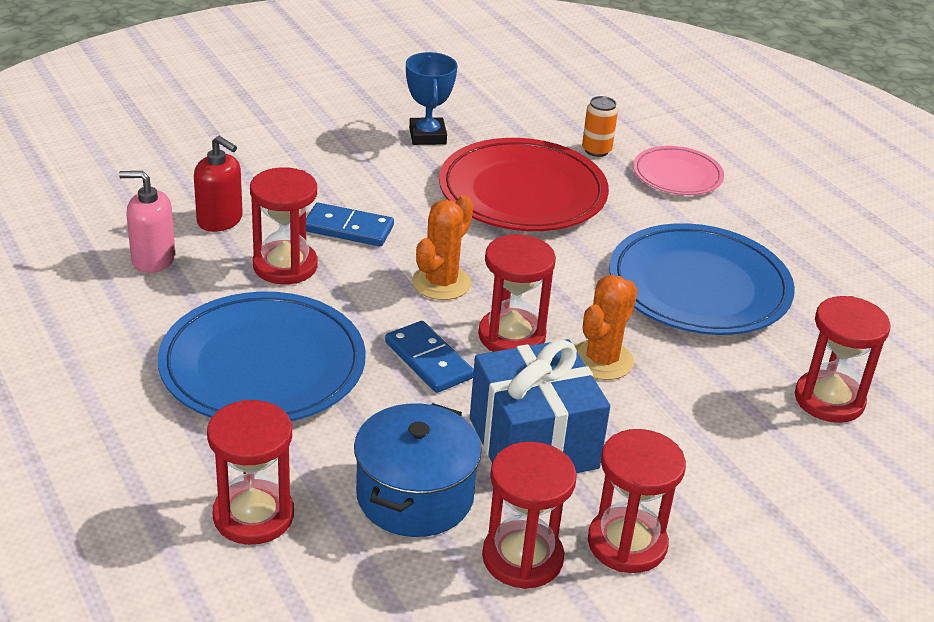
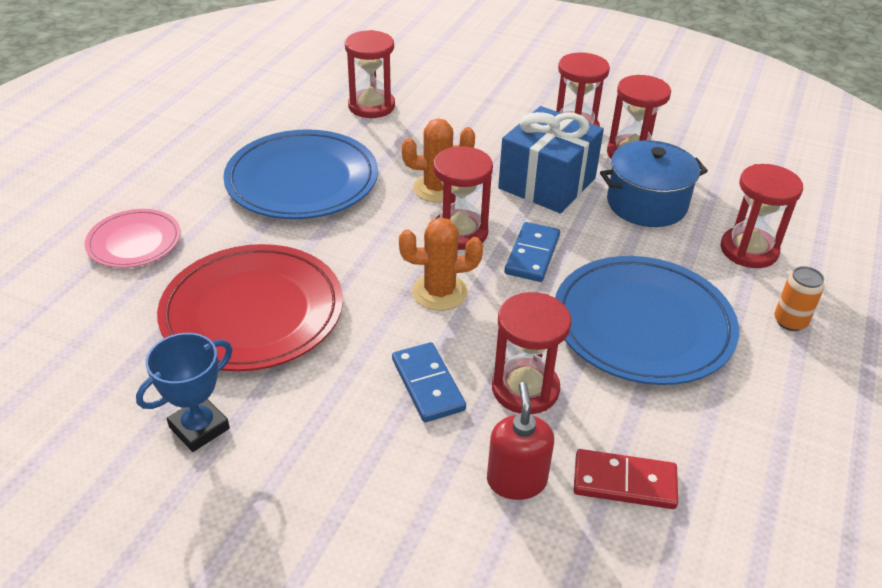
camera: 125 degrees left, 5 degrees up
pink soap dispenser [119,171,175,273] -> red domino [574,449,678,509]
orange can [582,96,618,157] -> orange can moved to [774,266,825,331]

